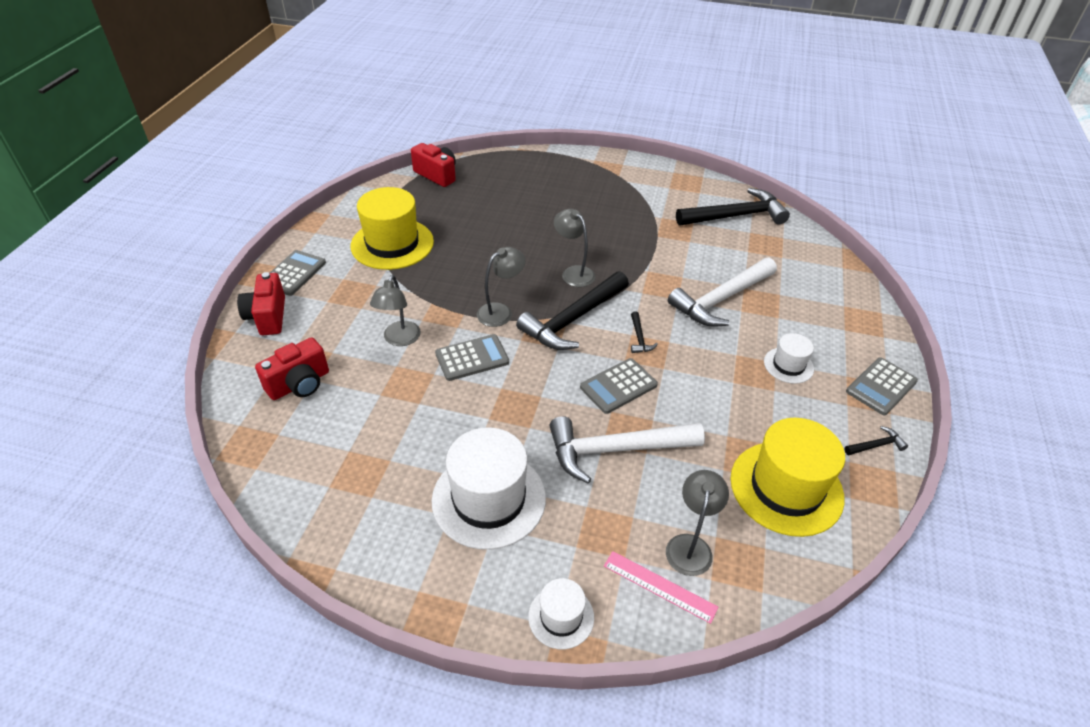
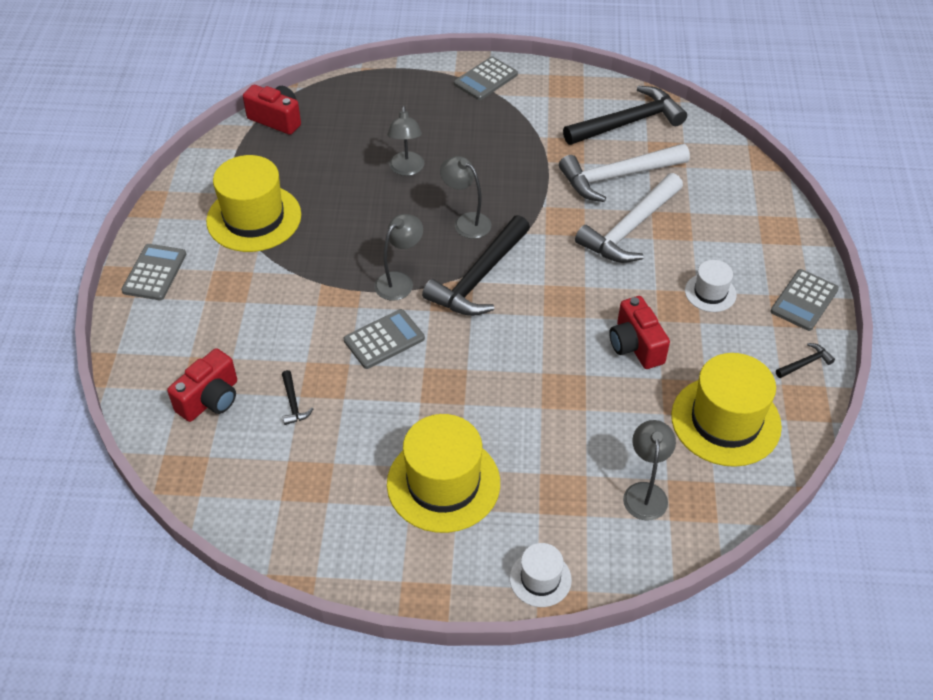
camera: 10 degrees left, 5 degrees up
red camera [237,272,285,335] -> red camera moved to [609,296,670,369]
grey lamp [370,275,421,346] -> grey lamp moved to [387,106,424,176]
white hat [432,427,546,550] -> yellow hat [387,414,500,533]
white hammer [550,416,705,484] -> white hammer moved to [559,144,690,202]
grey calculator [580,358,658,414] -> grey calculator moved to [454,56,518,100]
pink ruler [604,551,718,624] -> none
black hammer [631,312,658,353] -> black hammer moved to [282,370,313,425]

